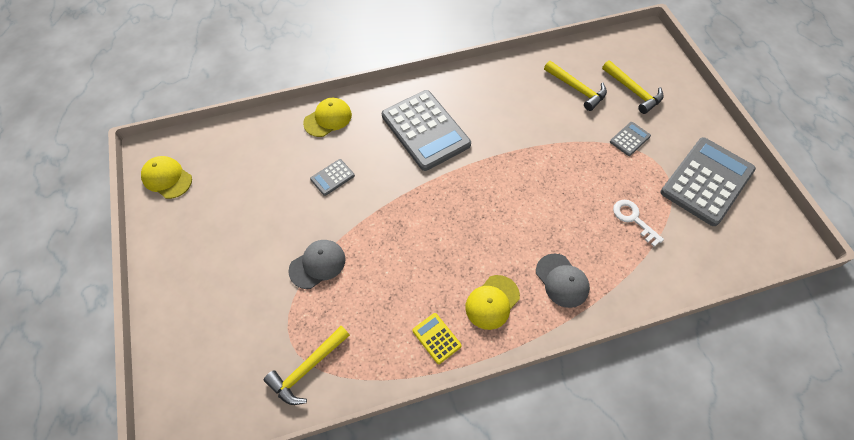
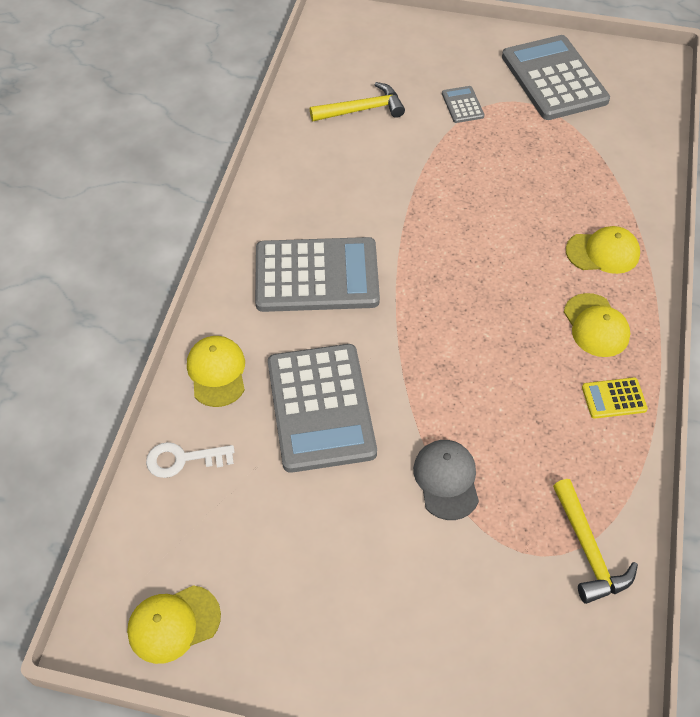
camera: 60 degrees left, 5 degrees down
grey calculator [310,159,355,196] -> grey calculator [268,344,377,473], size x2.32
grey cap [536,254,590,308] -> yellow cap [566,226,640,274]
yellow hammer [602,60,663,114] -> none
white key [613,200,664,247] -> white key moved to [146,442,235,478]

